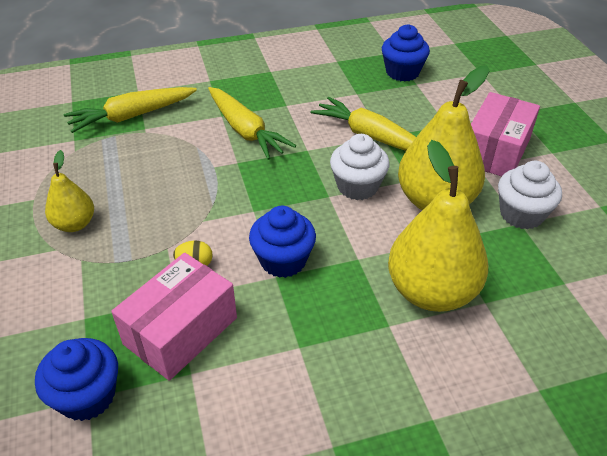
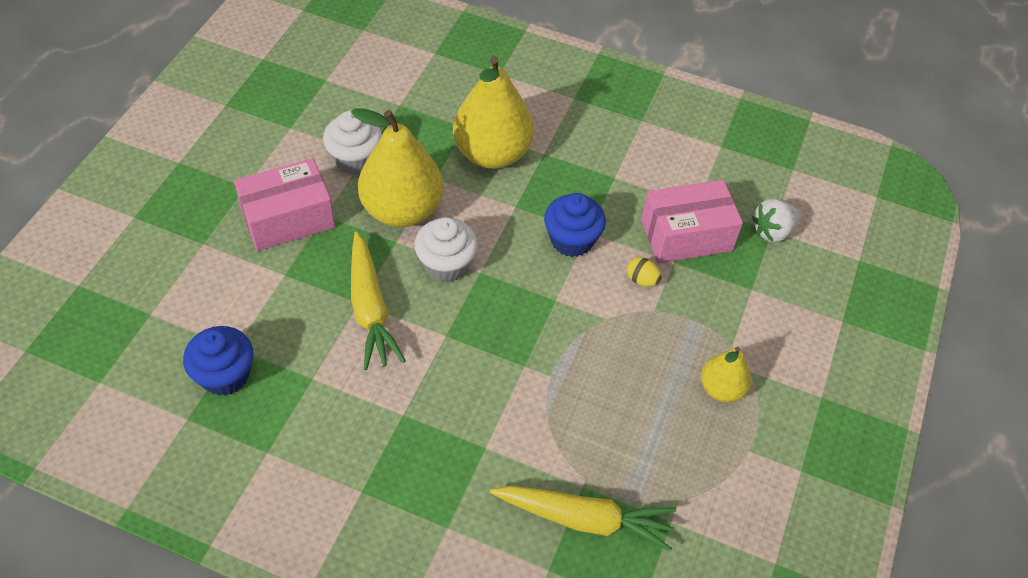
camera: 145 degrees left, 10 degrees up
blue cupcake [35,338,118,421] -> white strawberry [752,199,800,242]
yellow carrot [208,87,296,160] -> none

